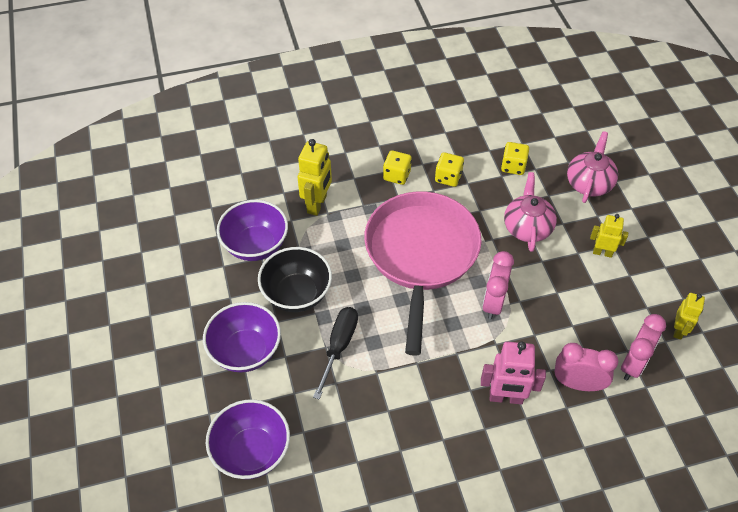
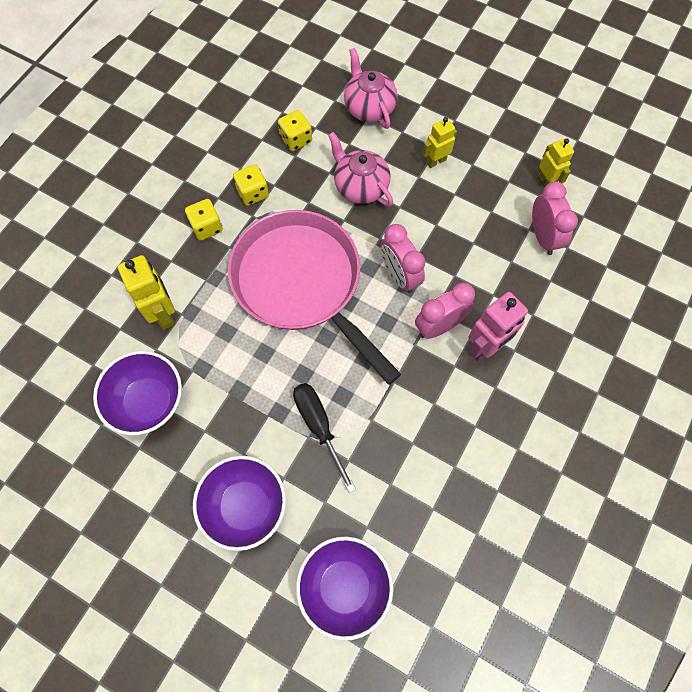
camera: 45 degrees left, 15 degrees up
black bowl [258,247,332,312] -> none
pink clock [554,343,618,391] -> pink clock moved to [415,283,475,339]

